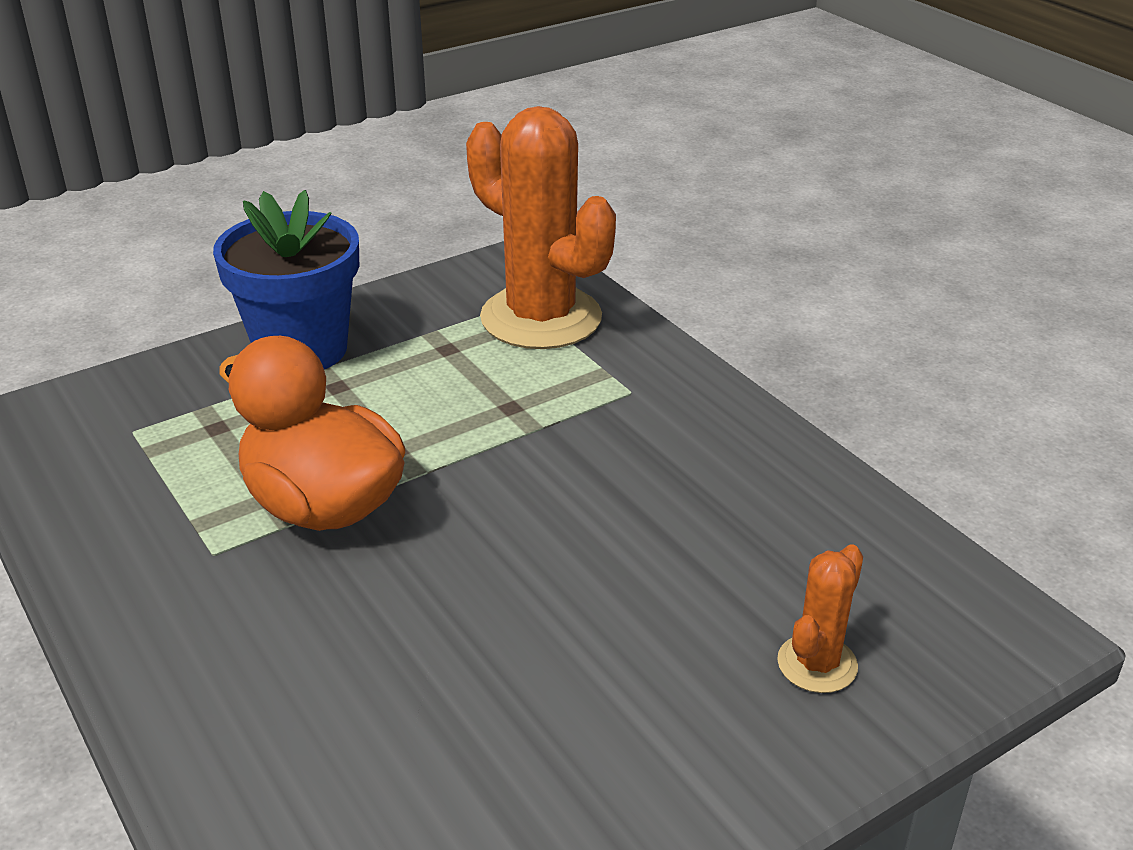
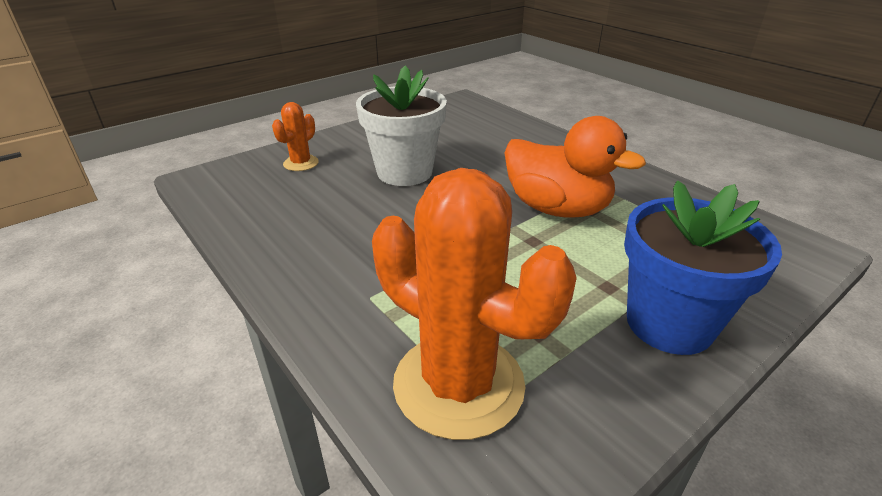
camera: 175 degrees right, 0 degrees up
none -> white flower pot [356,66,447,186]

